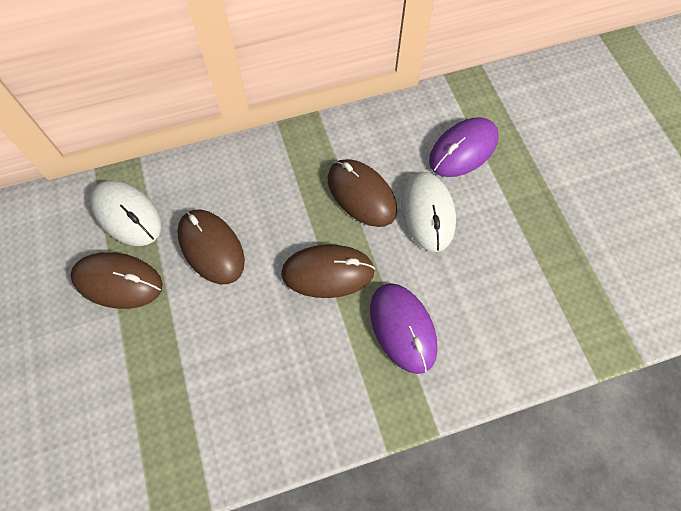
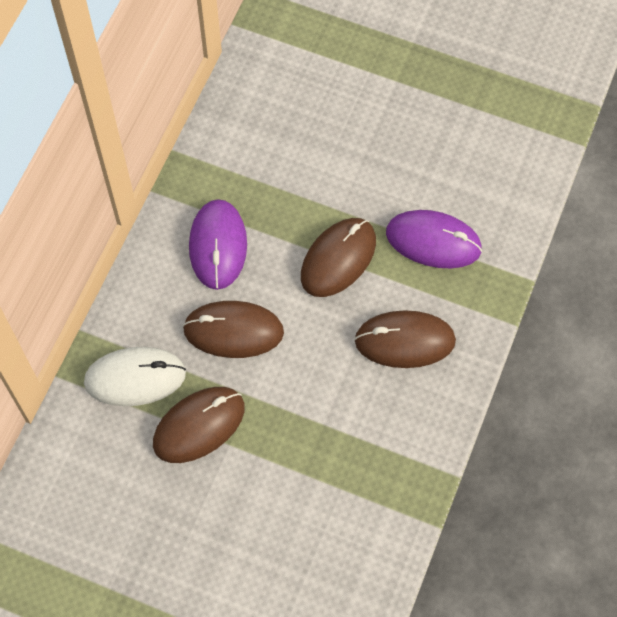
camera: 50 degrees left, 0 degrees up
brown mouse [328,159,397,227] -> brown mouse moved to [354,310,456,368]
white mouse [401,172,456,252] -> none
purple mouse [429,117,499,177] -> purple mouse moved to [189,199,247,290]

